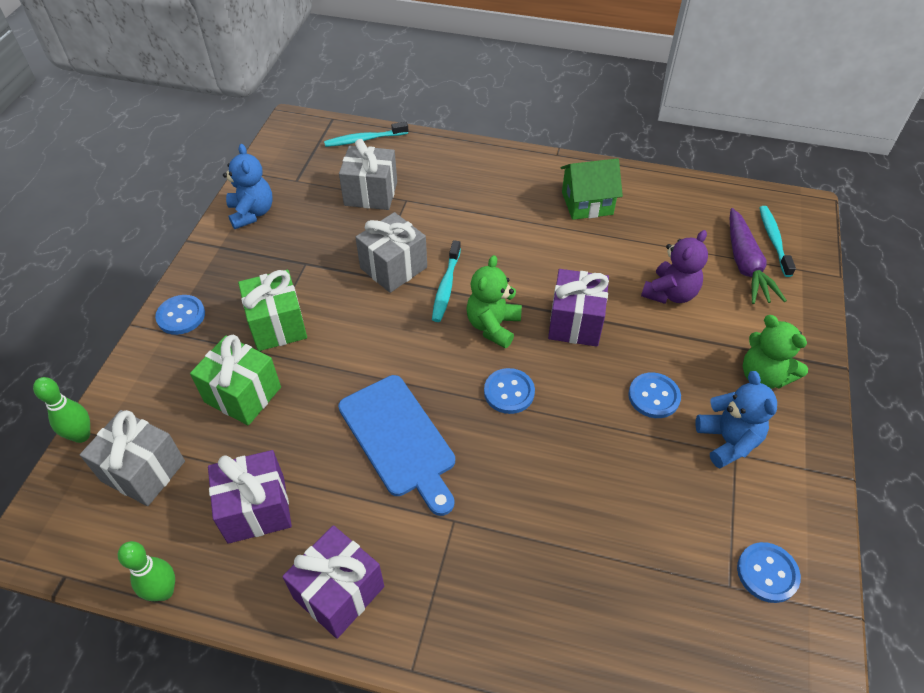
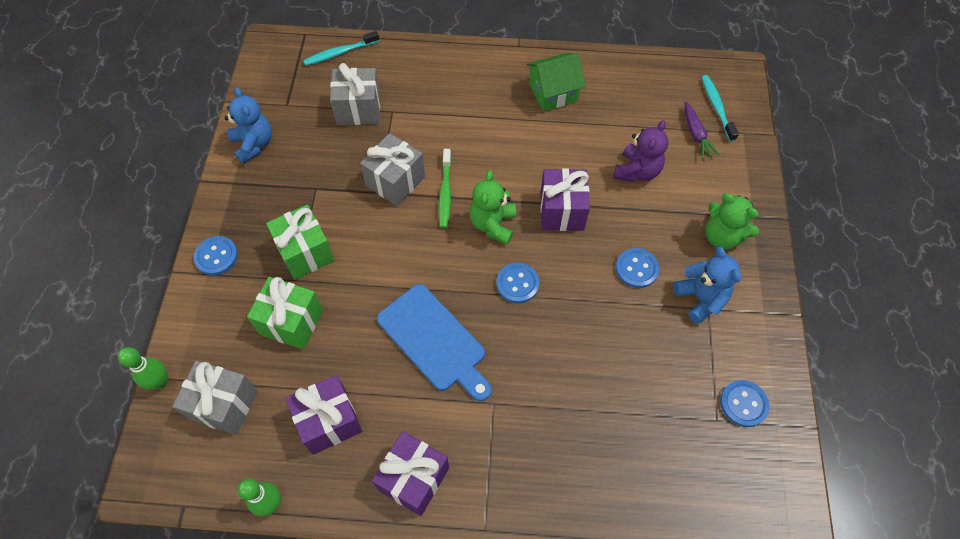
camera: 10 degrees left, 10 degrees up
turquoise toothbrush [432,240,461,322] -> green toothbrush [439,149,452,228]
purple carrot [730,208,787,304] -> purple carrot [684,101,720,159], size x0.64

